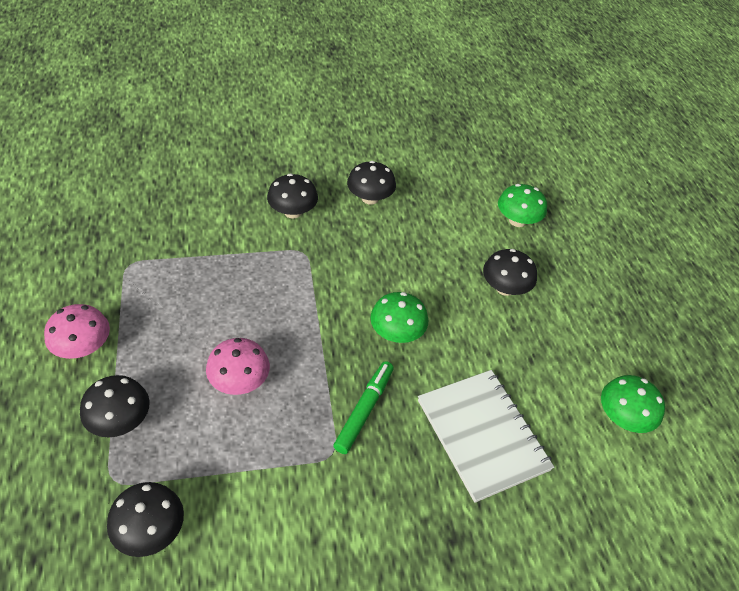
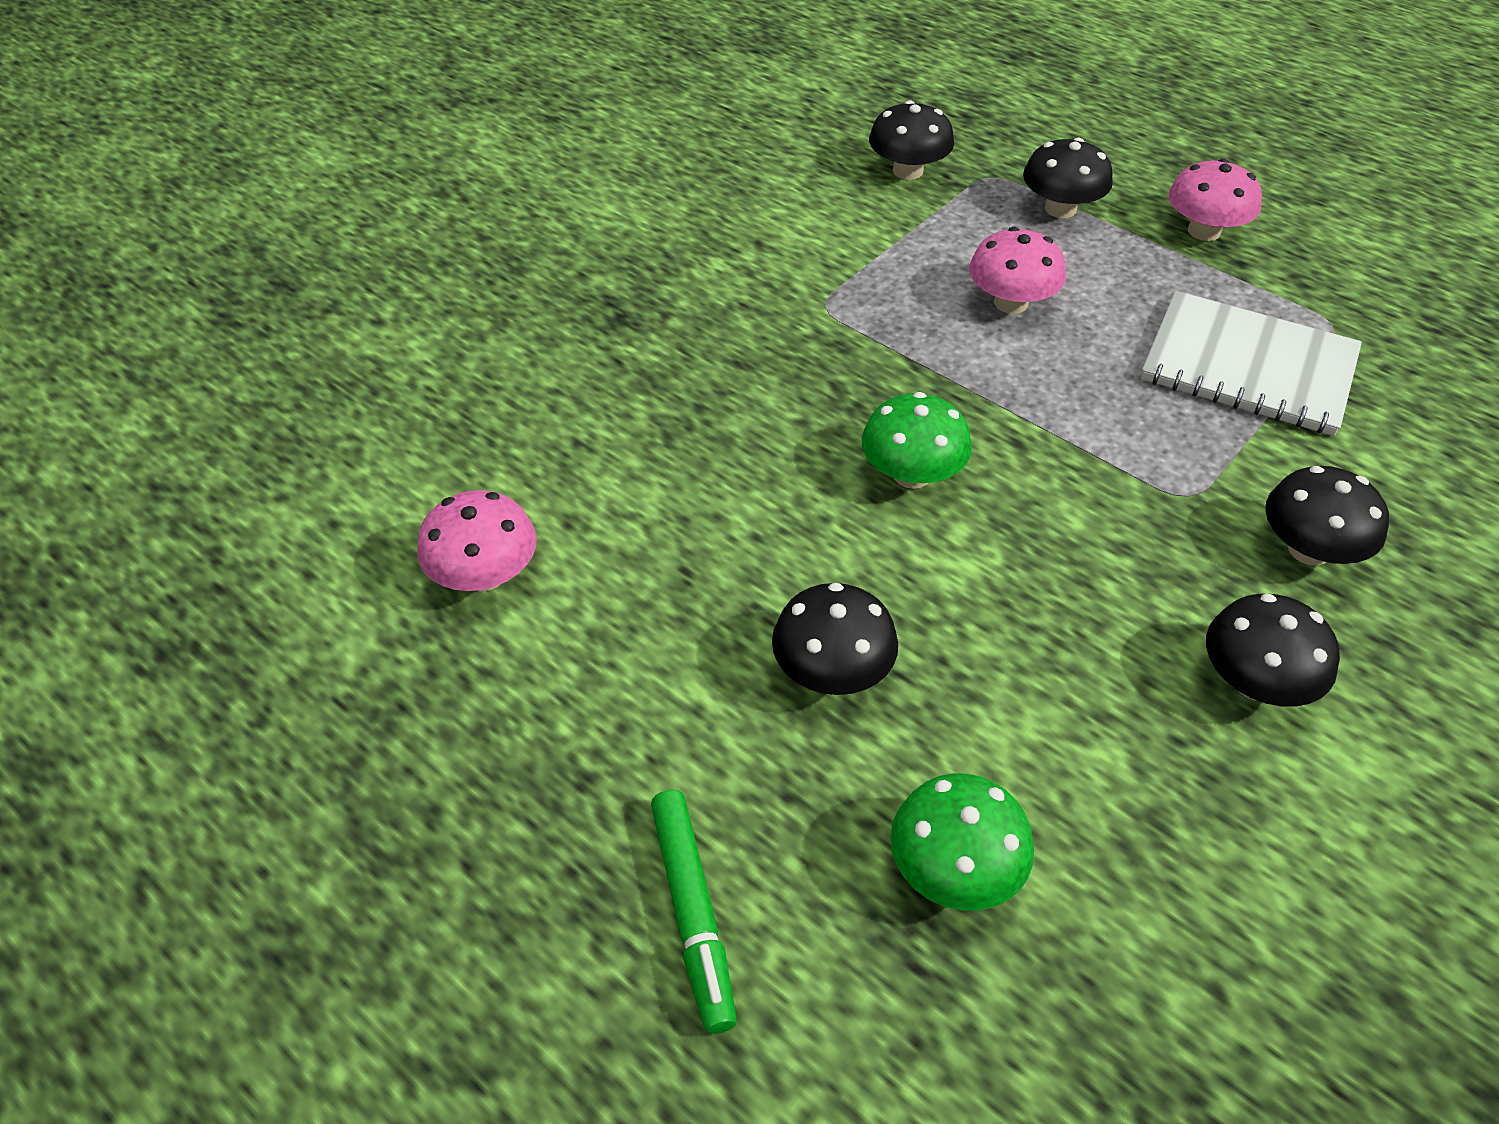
camera: 145 degrees right, 0 degrees up
green marker [333,361,394,454] -> green marker moved to [651,790,737,1034]
white notebook [418,370,554,503] -> white notebook moved to [1141,291,1362,436]
green mushroom [601,375,665,433] -> pink mushroom [417,490,536,591]

